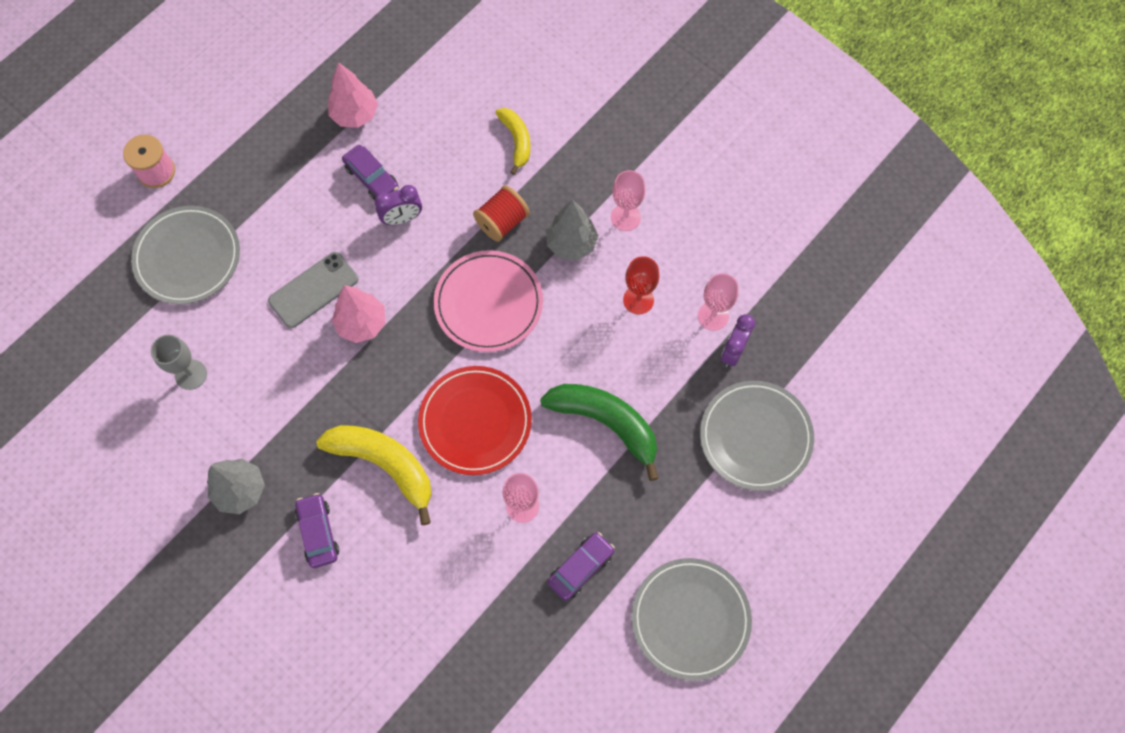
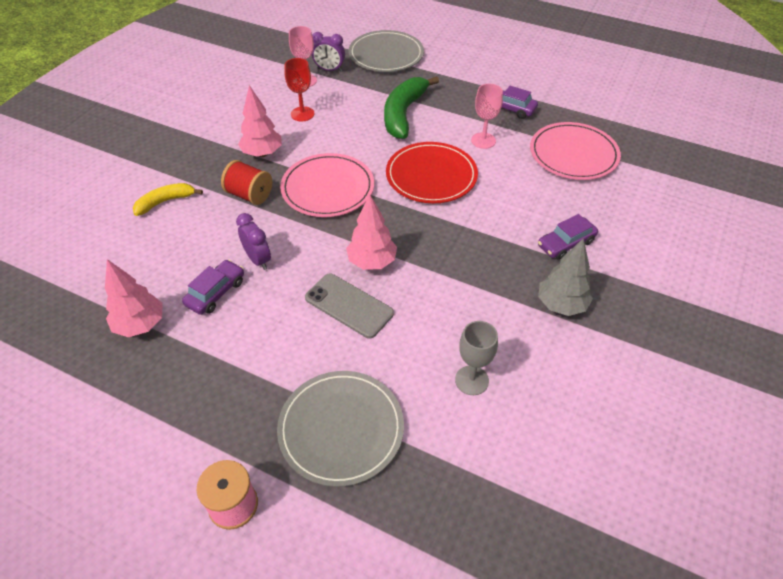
camera: 105 degrees left, 20 degrees down
yellow banana [316,425,431,525] -> none
grey tree [546,200,598,260] -> pink tree [238,85,282,157]
pink goblet [611,170,645,231] -> none
grey plate [631,558,752,681] -> none
none -> pink plate [530,122,621,180]

